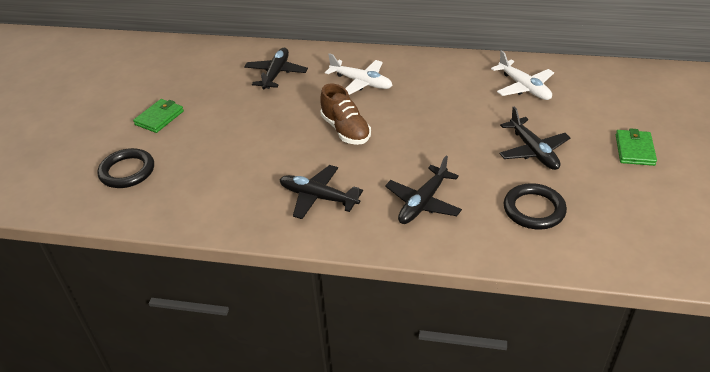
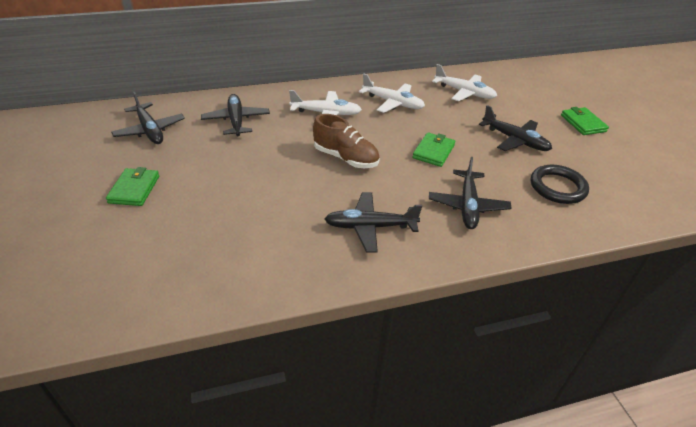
camera: 30 degrees left, 0 degrees up
black ring [97,148,154,188] -> none
none -> black plane [111,92,185,144]
none -> white plane [359,74,425,113]
none -> green wallet [412,132,455,167]

